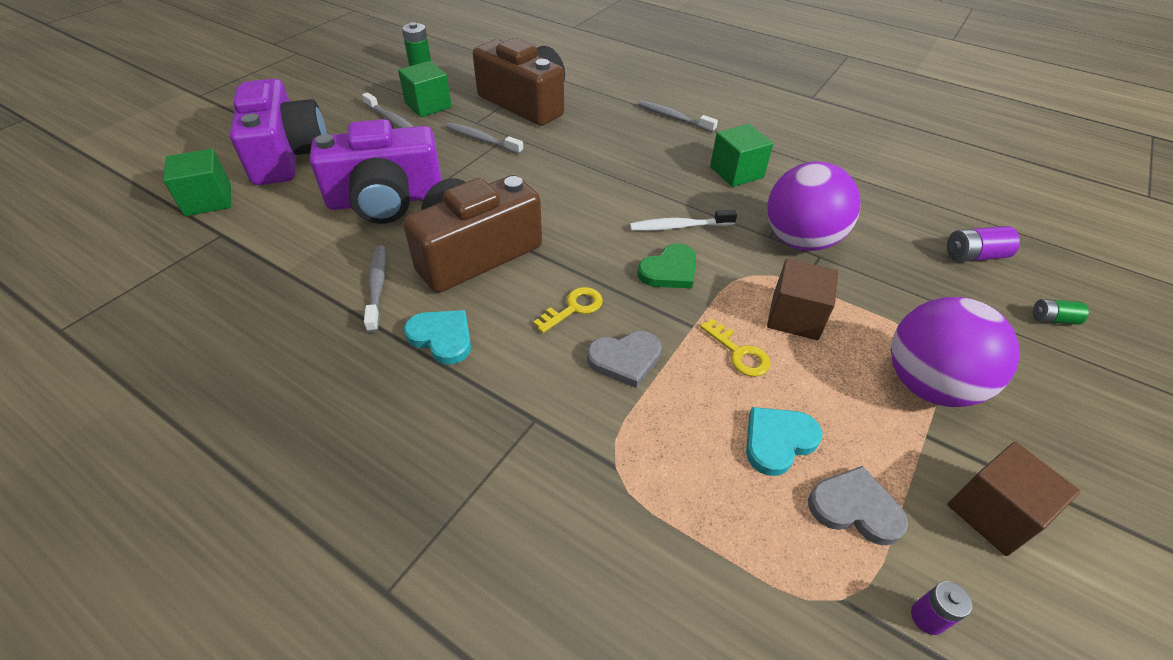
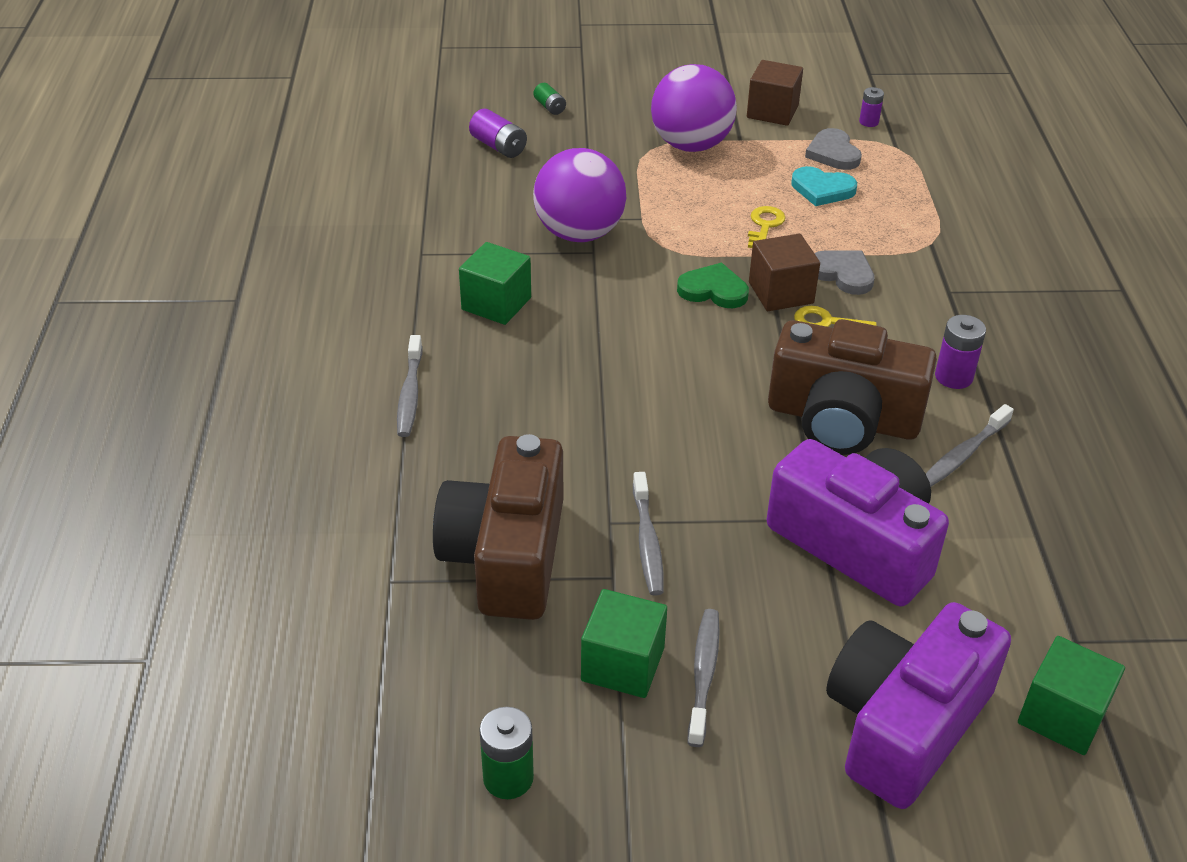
camera: 125 degrees left, 5 degrees down
turquoise heart [404,310,471,364] -> purple battery [935,315,986,389]
white toothbrush [630,210,737,231] -> none
brown cube [767,259,838,340] -> brown cube moved to [749,234,820,311]

